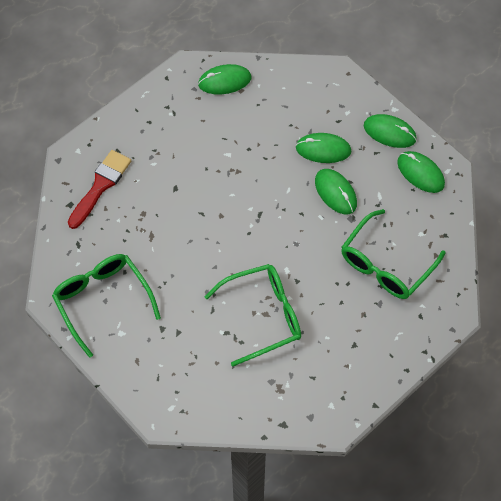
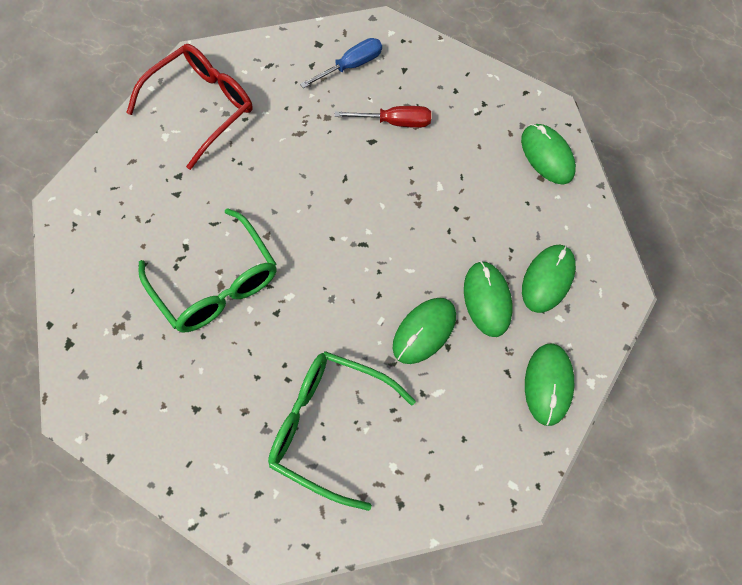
camera: 75 degrees right, 5 degrees up
green glasses [52,254,161,358] -> red glasses [126,44,253,170]
red brush [68,150,131,229] -> blue screwdriver [300,38,382,88]
green mouse [397,151,445,193] -> green mouse moved to [522,245,576,313]
none -> red screwdriver [334,106,431,128]

